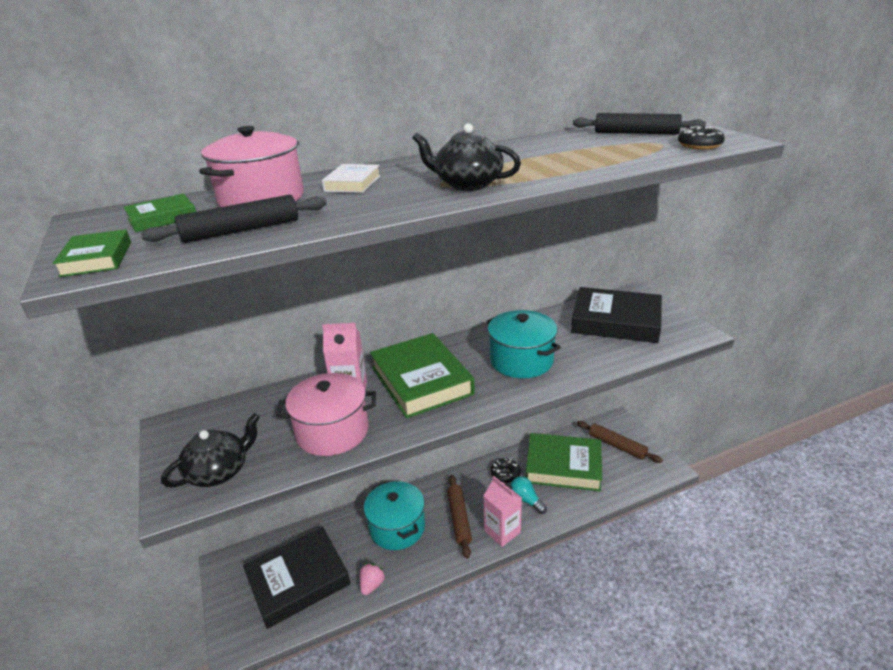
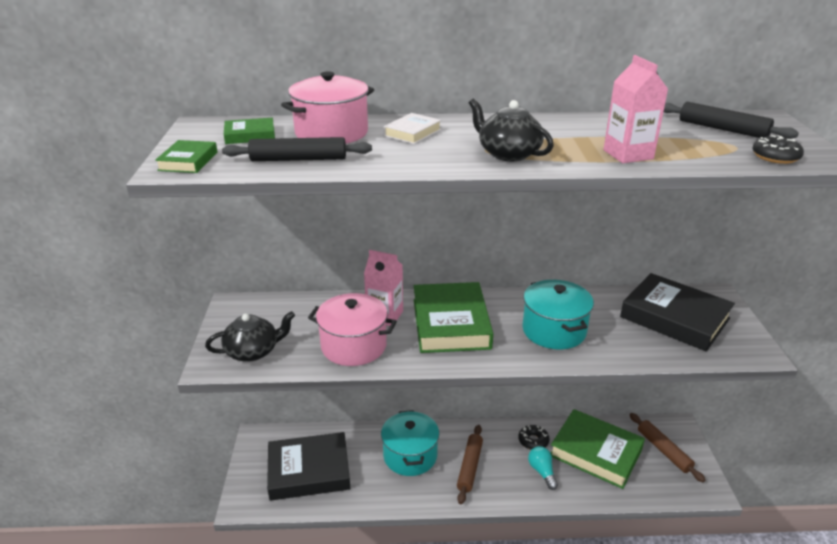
camera: 20 degrees right, 0 degrees up
pink strawberry [360,563,385,595] -> none
pink carton [483,476,522,547] -> pink carton moved to [603,55,669,163]

